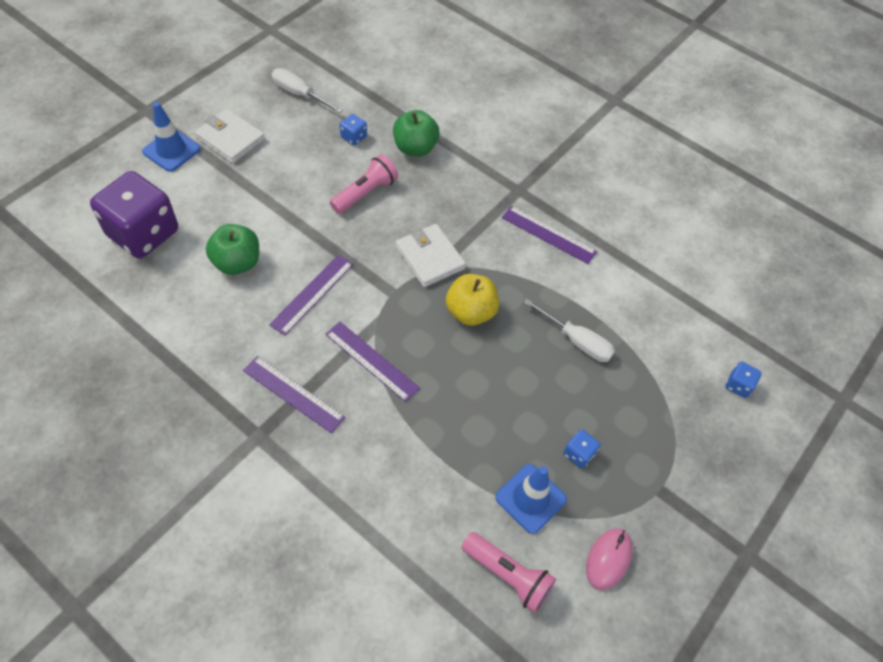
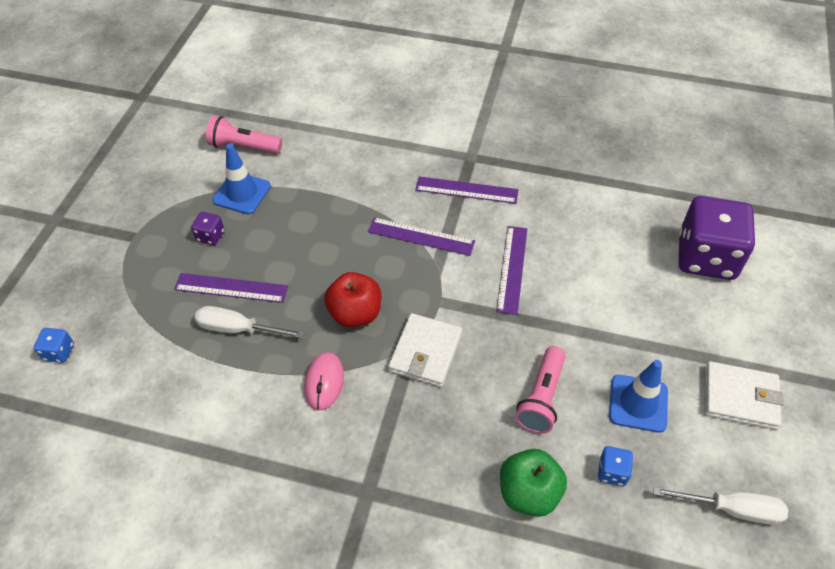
camera: 160 degrees right, 5 degrees down
blue traffic cone [142,102,200,172] -> blue traffic cone moved to [609,360,668,433]
green apple [206,224,259,275] -> none
white wallet [395,224,466,287] -> white wallet turned 75 degrees clockwise [388,313,462,387]
yellow apple [446,274,499,326] -> red apple [324,272,382,328]
purple ruler [502,206,597,264] -> purple ruler moved to [174,273,288,303]
blue dice [563,429,600,469] -> purple dice [191,212,224,245]
pink mouse [586,528,632,590] -> pink mouse moved to [304,352,344,411]

